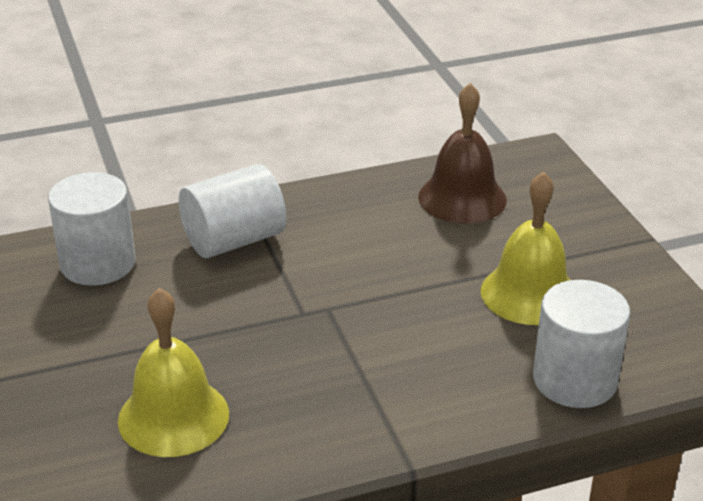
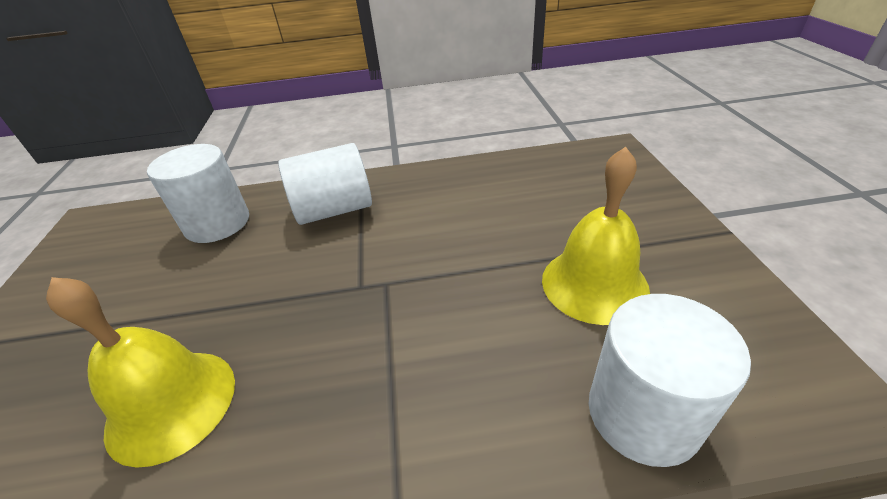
camera: 15 degrees right, 5 degrees up
brown bell [418,83,507,224] -> none

